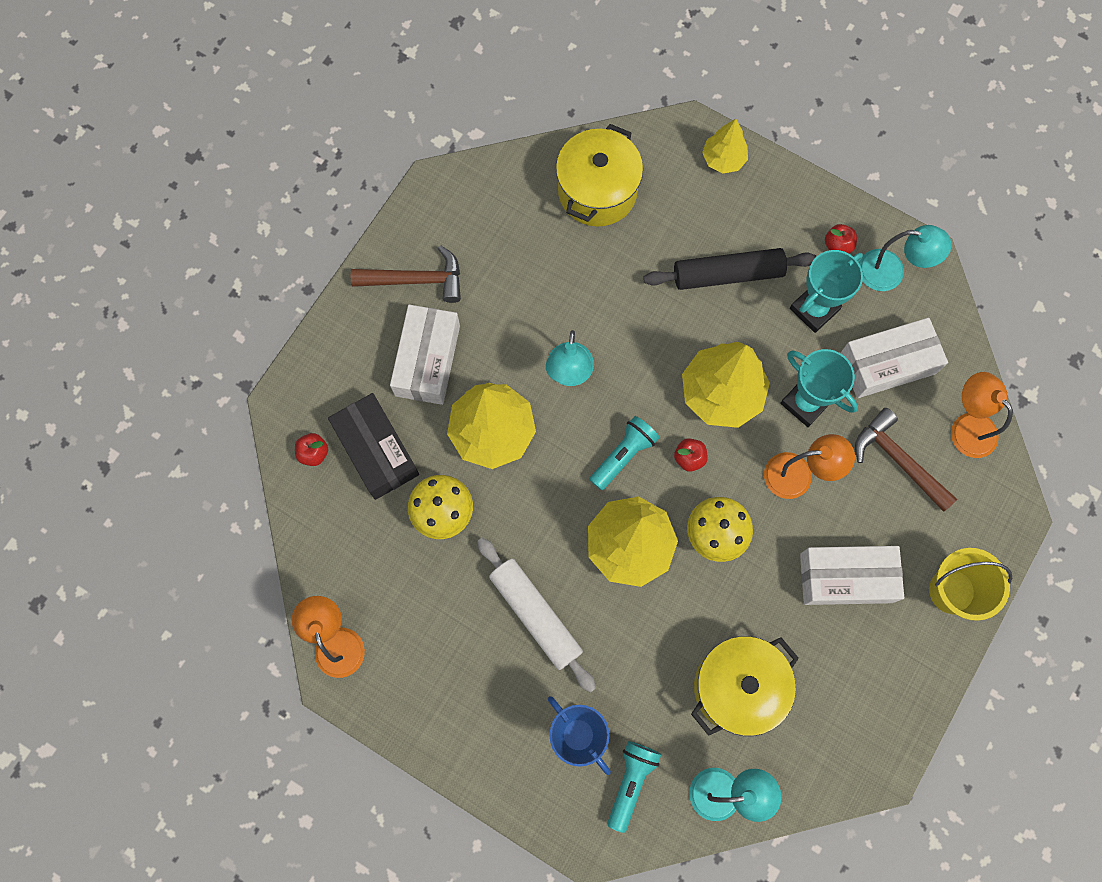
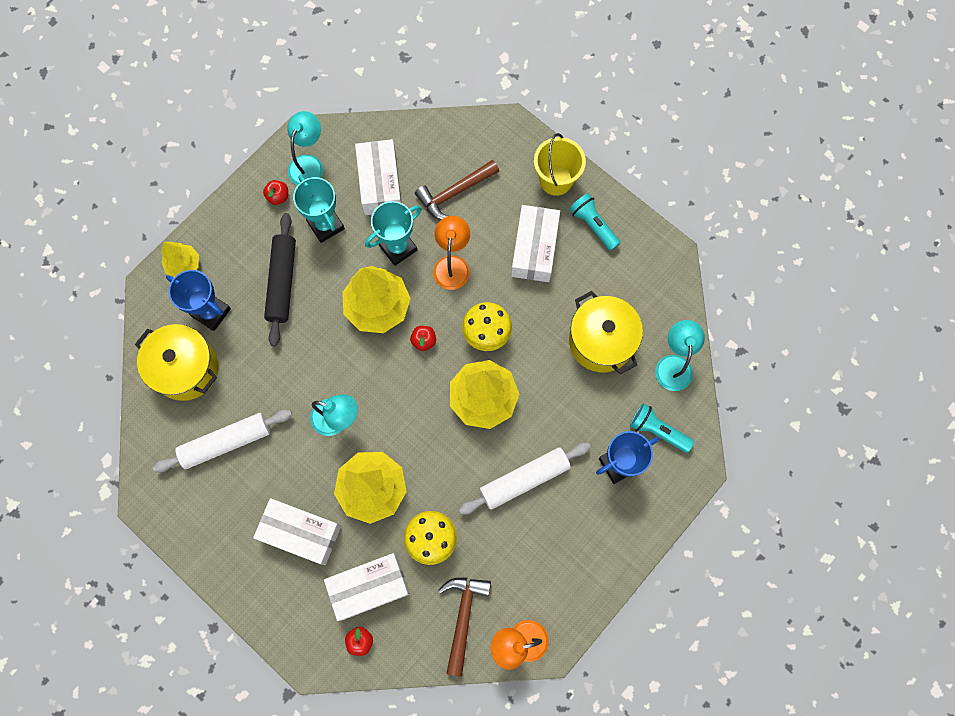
camera: 80 degrees left, 0 degrees up
black box [328,393,419,500] -> white box [324,553,410,621]
brown hammer [351,245,461,303] -> brown hammer moved to [439,578,491,677]
turquoise flashlight [589,416,660,491] -> turquoise flashlight moved to [569,193,620,251]
orange lamp [951,372,1013,458] -> none
none -> white rolling pin [153,410,292,472]
none -> blue trophy [166,270,231,331]

